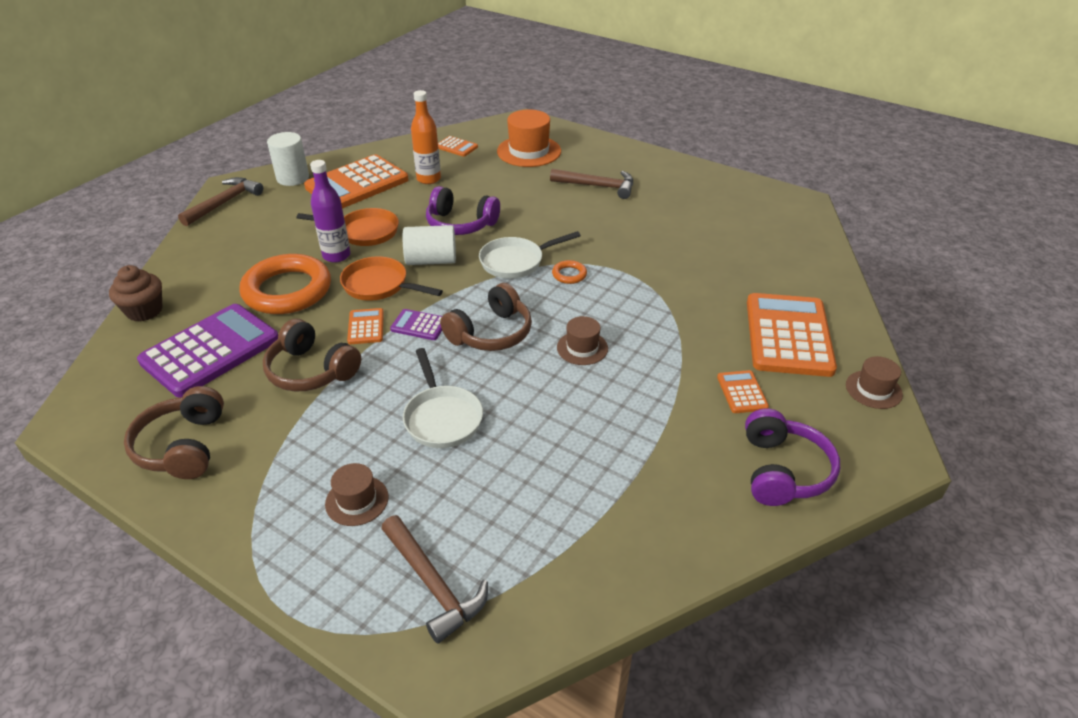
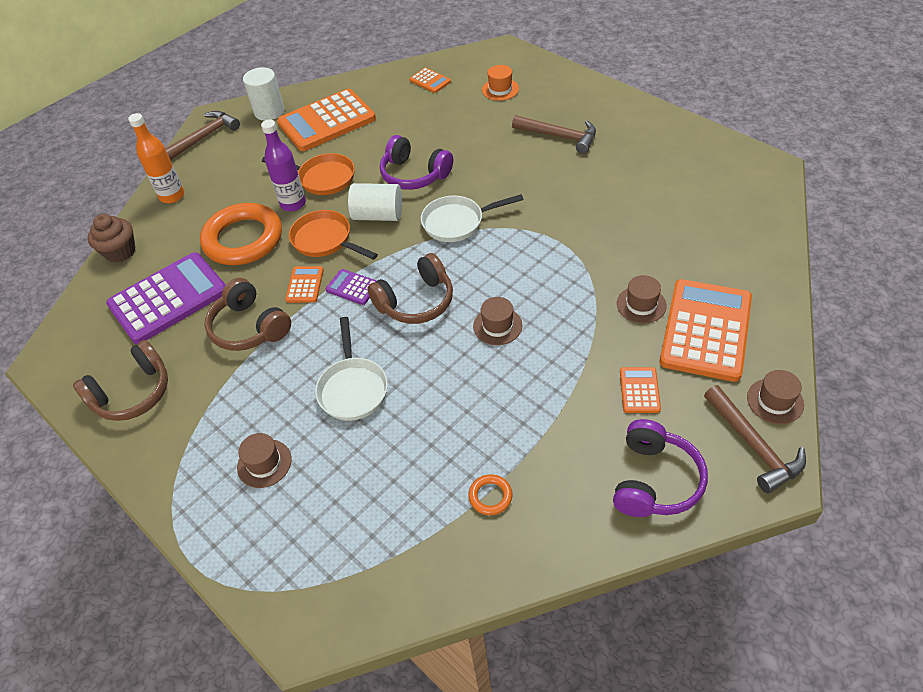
camera: 15 degrees right, 10 degrees up
brown headphones [124,386,224,479] -> brown headphones turned 135 degrees counterclockwise [73,340,168,421]
brown hammer [381,515,488,644] -> brown hammer moved to [704,385,806,493]
orange bottle [411,90,441,184] -> orange bottle moved to [128,113,184,203]
orange hat [497,110,561,167] -> orange hat [482,65,519,101], size x0.57
orange ring [552,260,587,284] -> orange ring moved to [468,474,512,515]
none -> brown hat [617,275,667,324]

